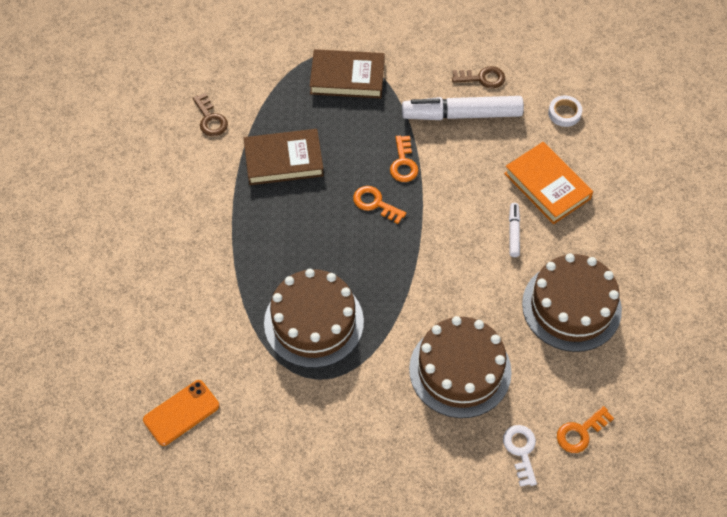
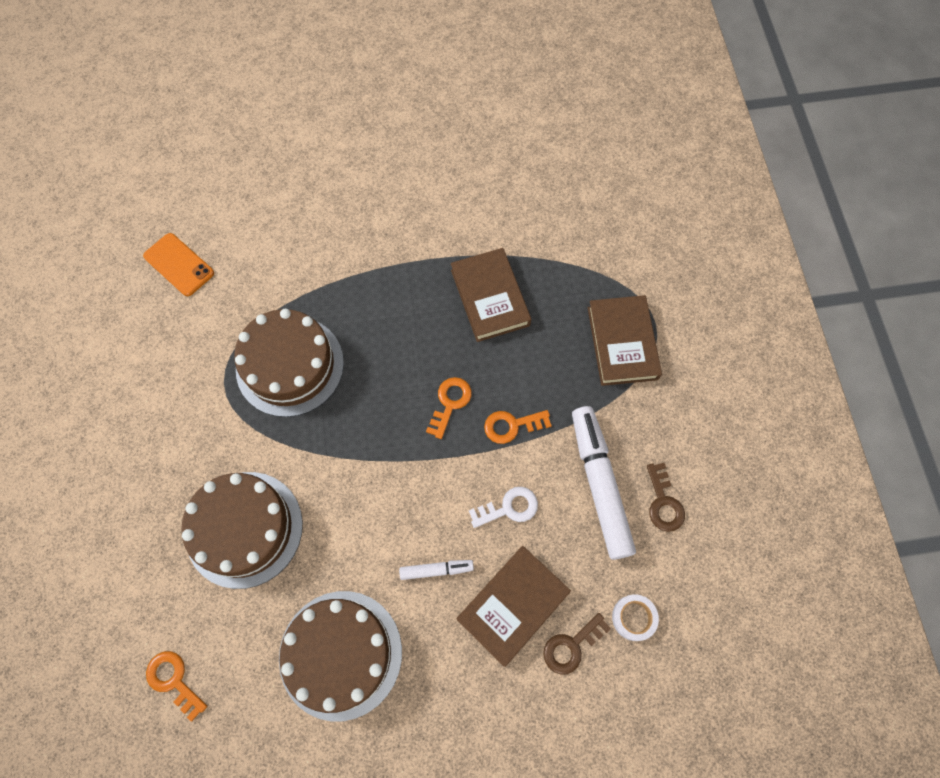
camera: 80 degrees right, 10 degrees up
brown key [193,93,228,136] -> brown key moved to [543,613,611,675]
white key [503,425,537,487] -> white key moved to [469,487,538,528]
orange book [504,142,593,224] -> brown book [456,546,571,667]

